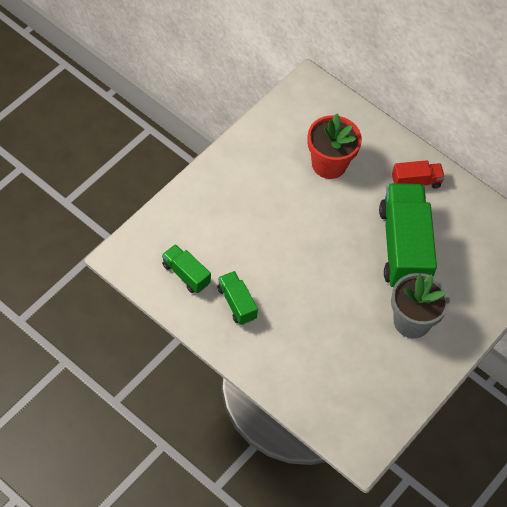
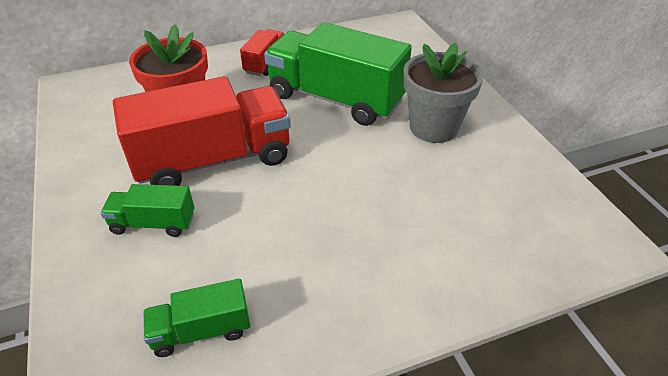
camera: 55 degrees left, 15 degrees down
green truck [217,271,258,325] -> green truck moved to [101,184,194,237]
none -> red truck [113,76,291,186]

